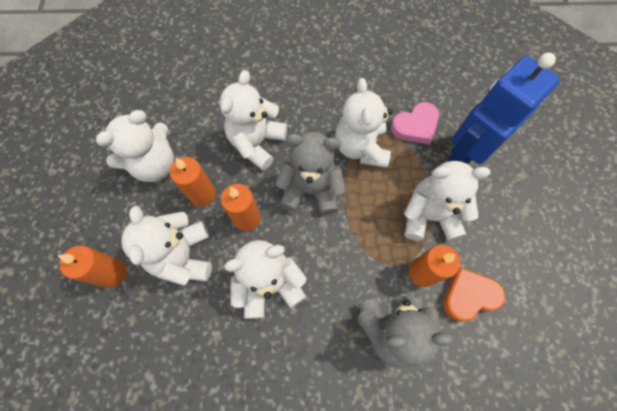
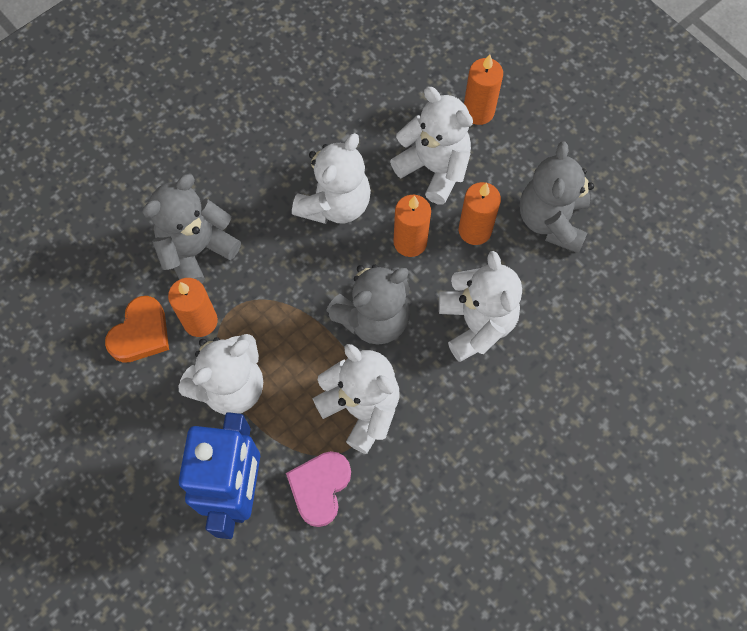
camera: 140 degrees right, 0 degrees up
white teddy bear [96,110,174,182] -> grey teddy bear [520,141,594,253]

